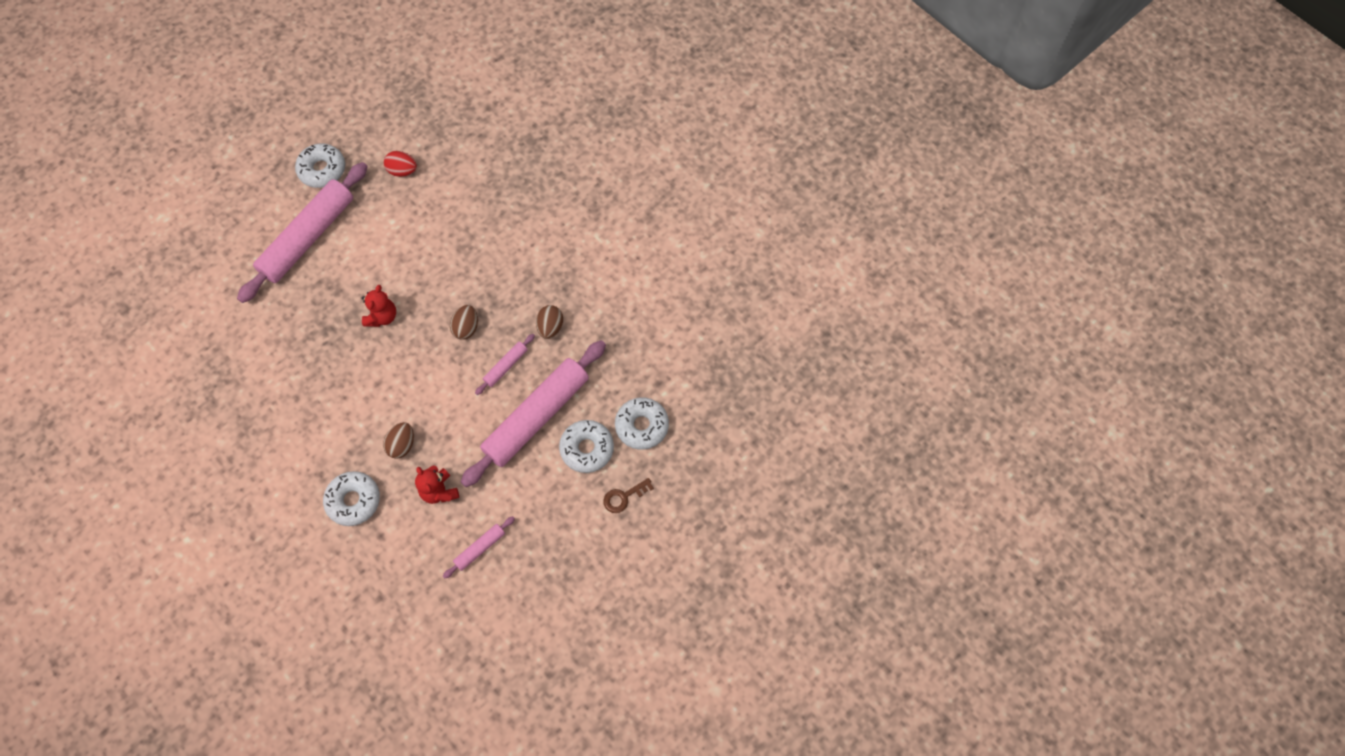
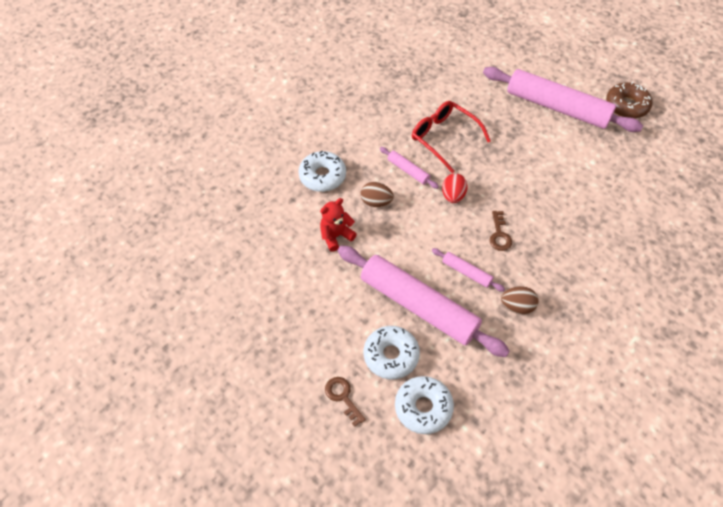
camera: 85 degrees right, 10 degrees down
white donut [295,144,345,188] -> brown donut [606,82,653,118]
red teddy bear [362,285,396,327] -> none
red egg [384,151,417,177] -> red egg moved to [442,173,468,203]
pink rolling pin [443,516,515,578] -> pink rolling pin moved to [380,147,439,189]
brown egg [450,305,478,340] -> brown key [490,211,512,251]
none -> red glasses [412,101,491,173]

